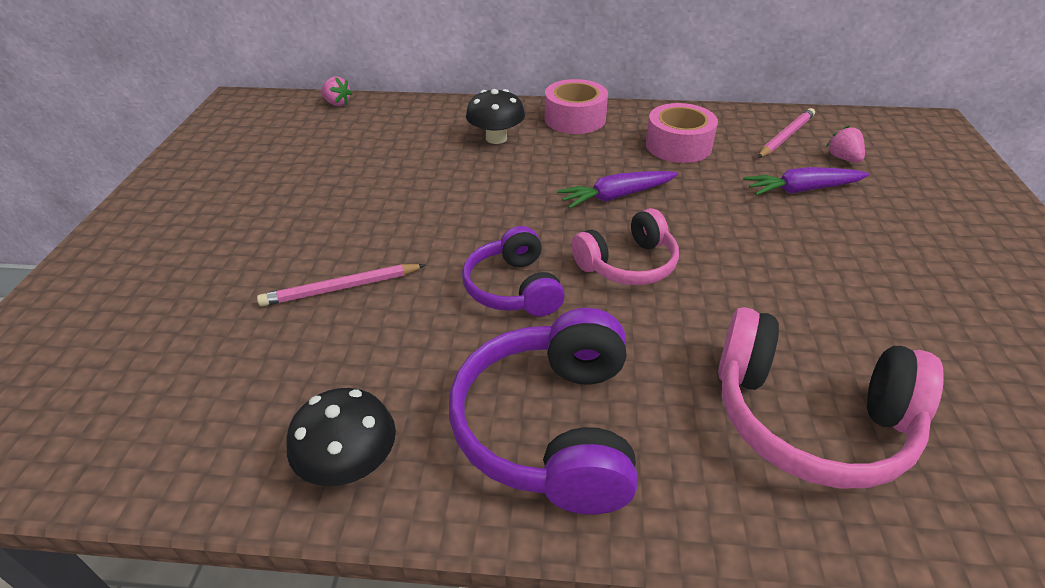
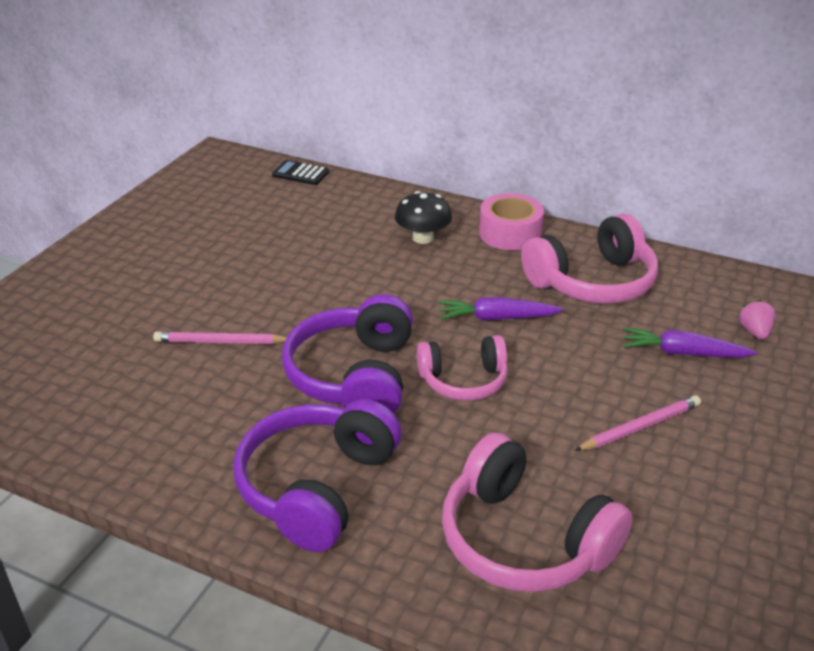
camera: 20 degrees right, 5 degrees down
black mushroom [287,388,396,486] -> none
pink strawberry [321,77,353,106] -> black calculator [272,160,329,185]
purple headphones [462,226,565,317] -> purple headphones [282,294,413,414], size x1.58
pink tape [646,103,718,163] -> pink headphones [521,213,658,304]
pink pencil [758,108,815,158] -> pink pencil moved to [574,395,701,451]

